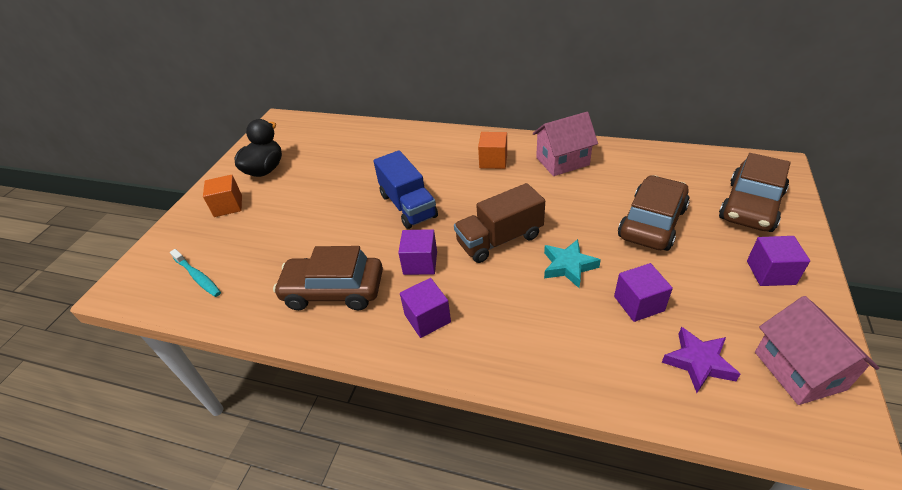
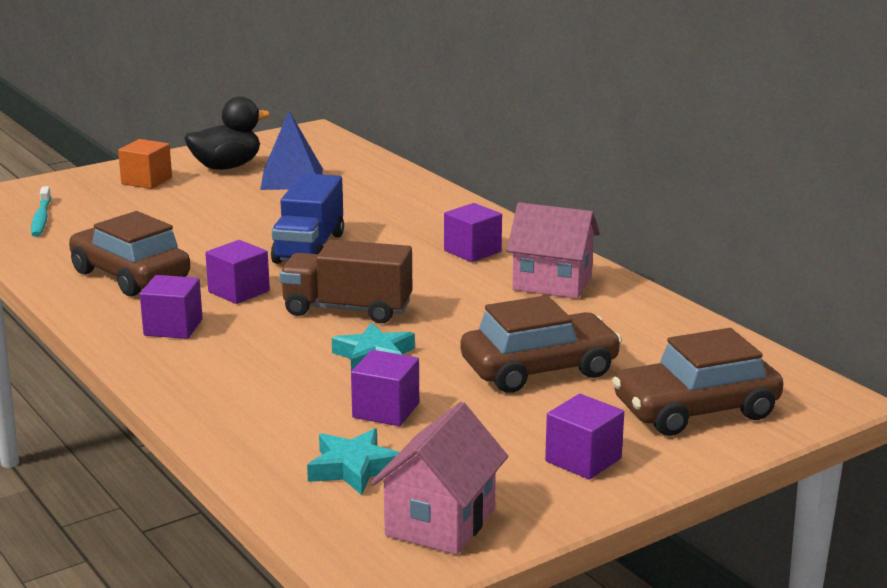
camera: 35 degrees right, 20 degrees down
orange cube [478,132,507,169] -> purple cube [444,203,502,262]
purple star [662,327,740,393] -> turquoise star [307,428,399,495]
none -> blue pyramid [260,111,323,190]

